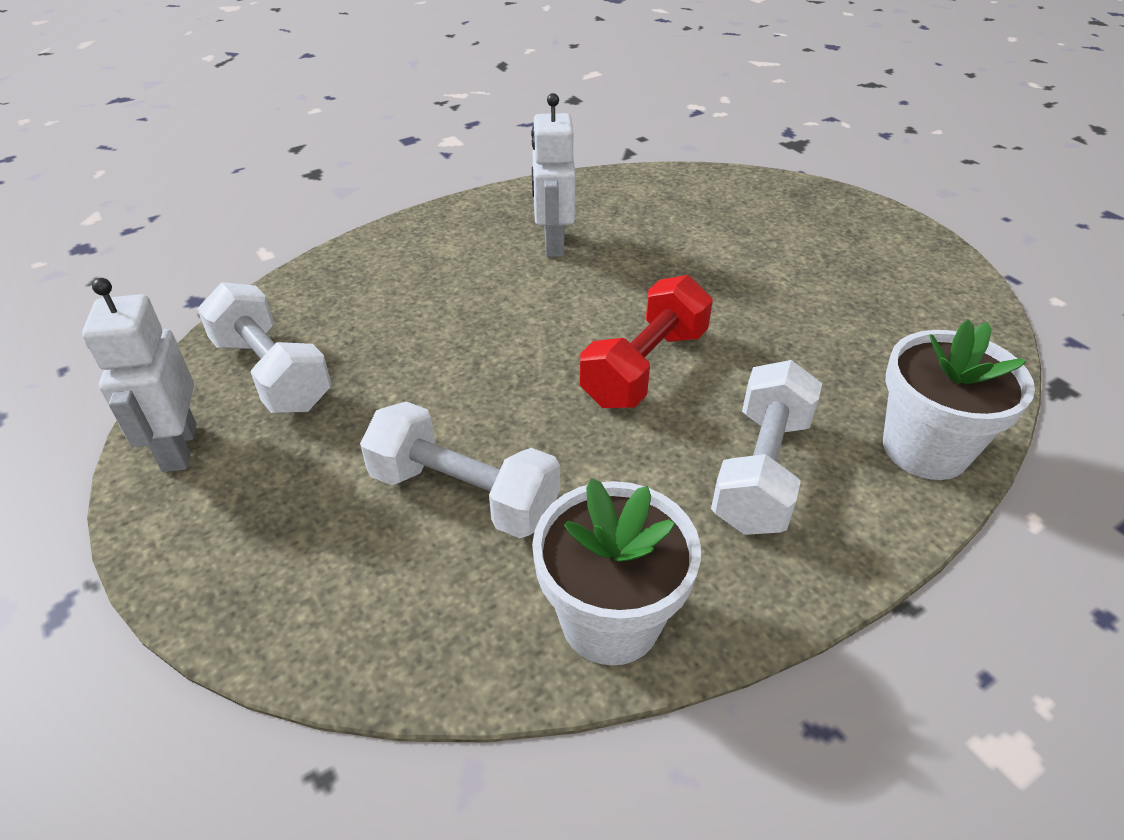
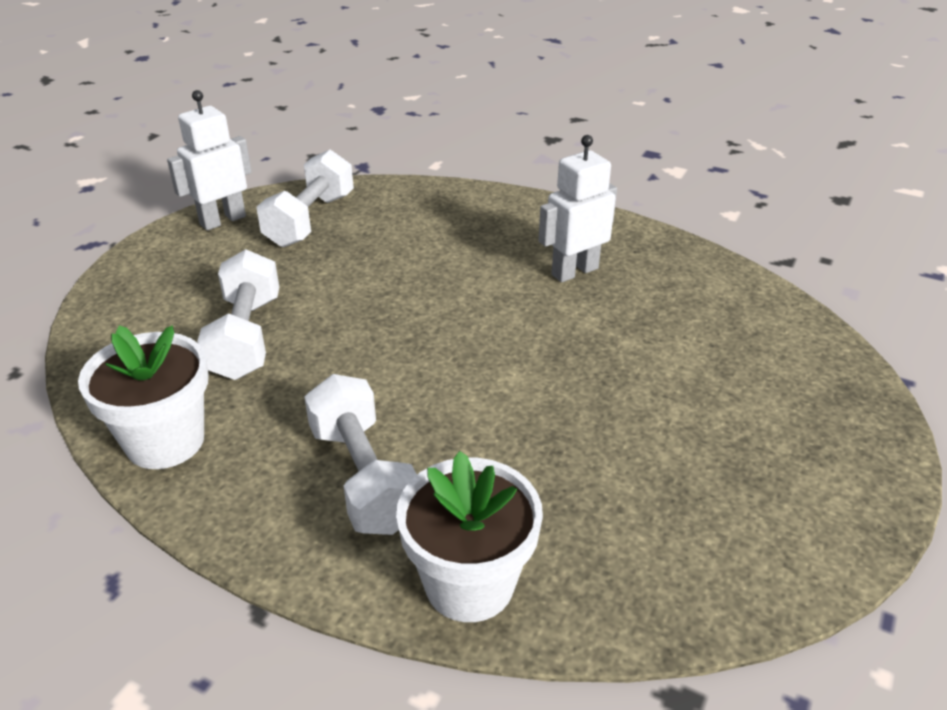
camera: 60 degrees right, 5 degrees down
red dumbbell [580,275,713,408] -> none
white dumbbell [711,360,822,535] -> white dumbbell turned 75 degrees clockwise [304,374,417,535]

